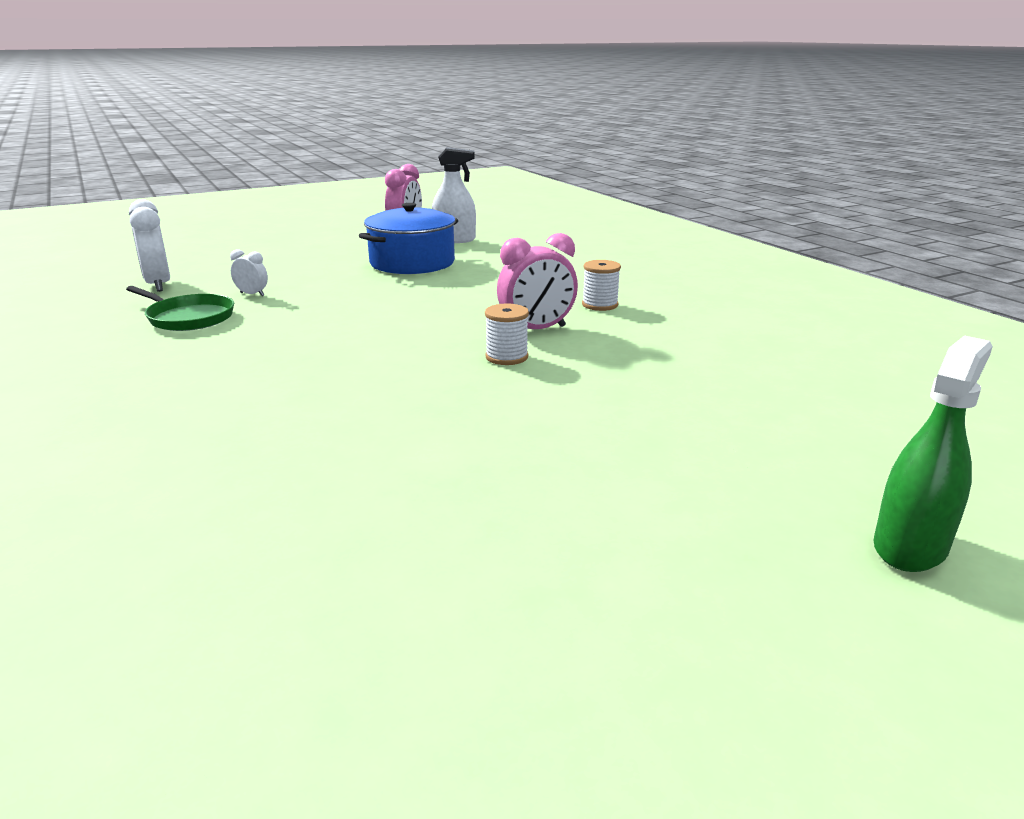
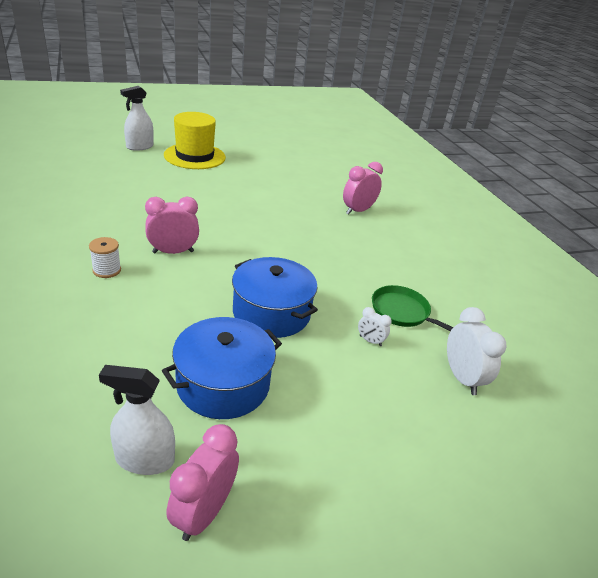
camera: 175 degrees left, 10 degrees up
white spool [485,304,529,365] -> none
green spray bottle [873,335,993,572] -> white spray bottle [120,86,154,151]
none -> yellow hat [164,112,226,169]
none -> blue pot [232,257,318,338]
none -> pink clock [343,162,383,215]

